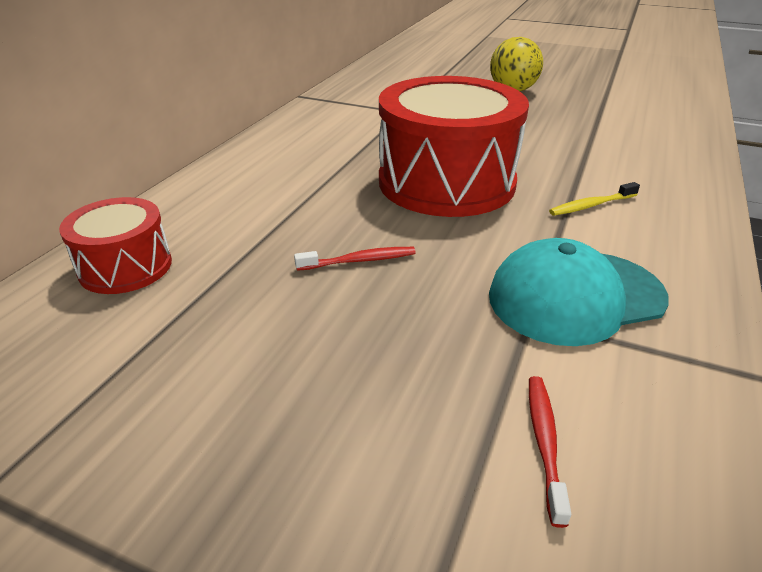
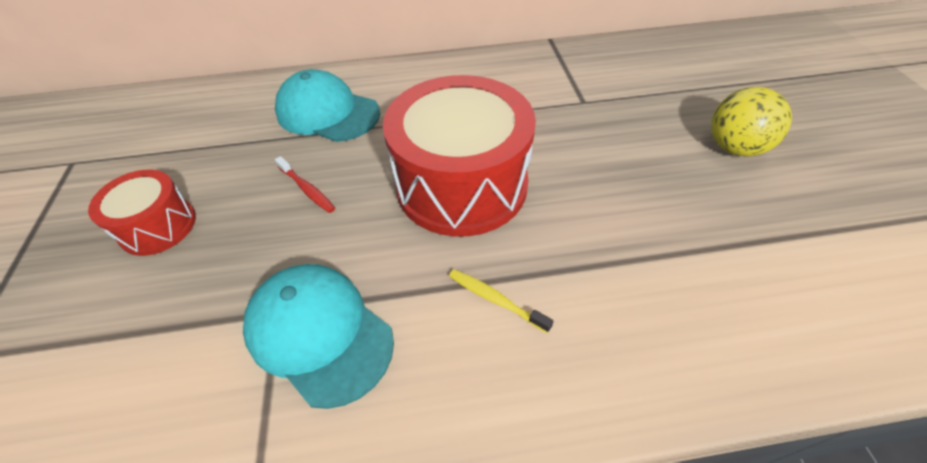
camera: 60 degrees right, 15 degrees up
red drum [59,197,172,294] -> red drum moved to [88,169,196,256]
red toothbrush [529,376,571,528] -> none
none -> turquoise cap [275,69,380,142]

